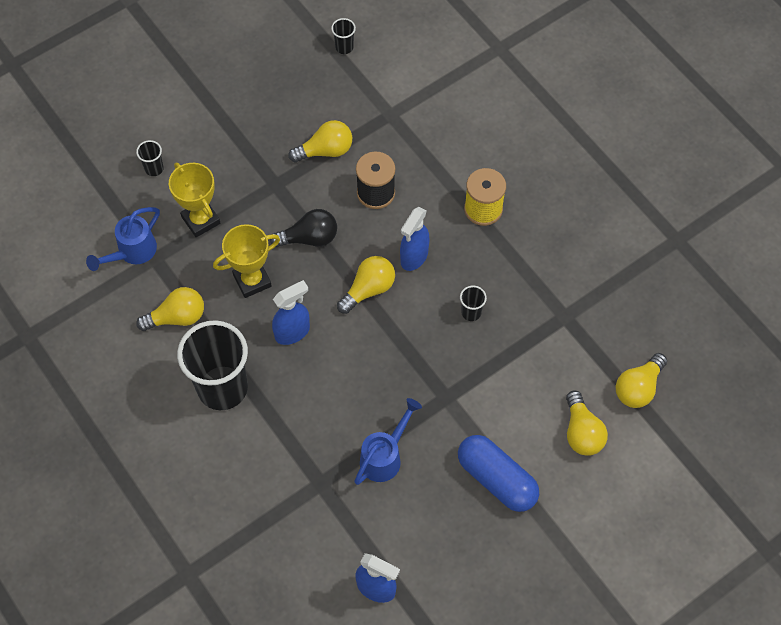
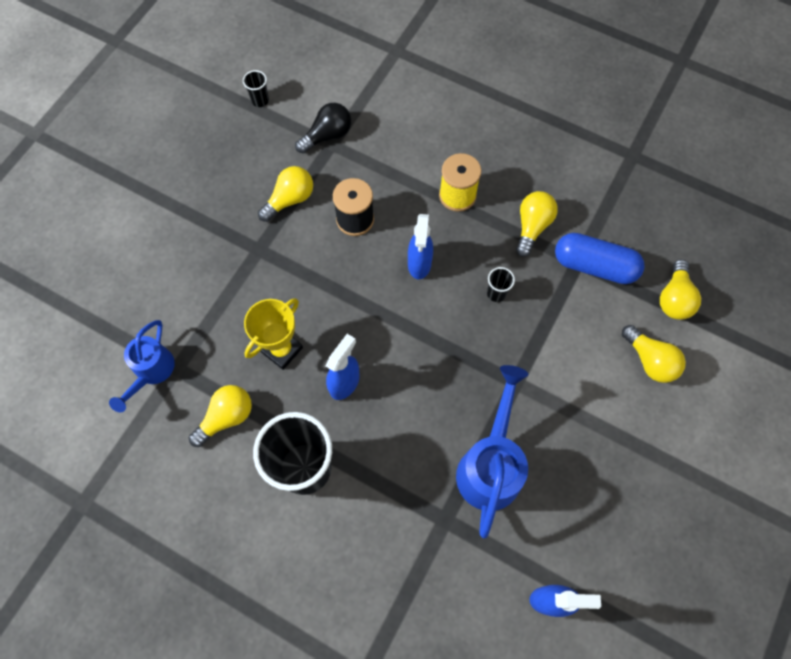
camera: 25 degrees left, 5 degrees up
black cup [136,140,164,176] -> none
yellow trophy [169,163,220,237] -> none
black light bulb [270,209,337,247] -> black light bulb moved to [295,103,351,153]
yellow light bulb [337,256,395,314] -> yellow light bulb moved to [516,191,558,257]
blue watering can [354,398,422,485] -> blue watering can [456,365,528,538], size x1.56
blue capsule [458,435,539,512] -> blue capsule moved to [555,233,645,284]

